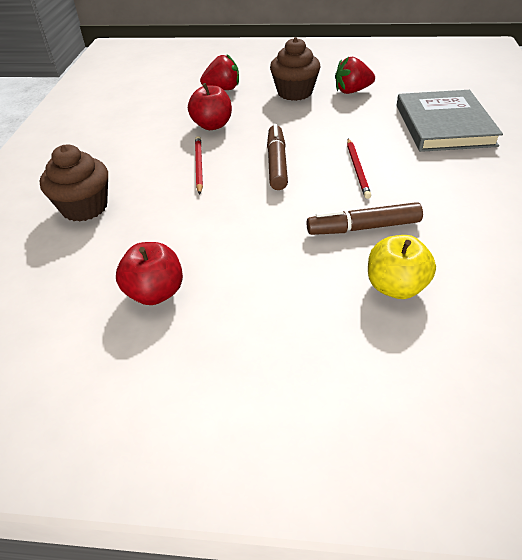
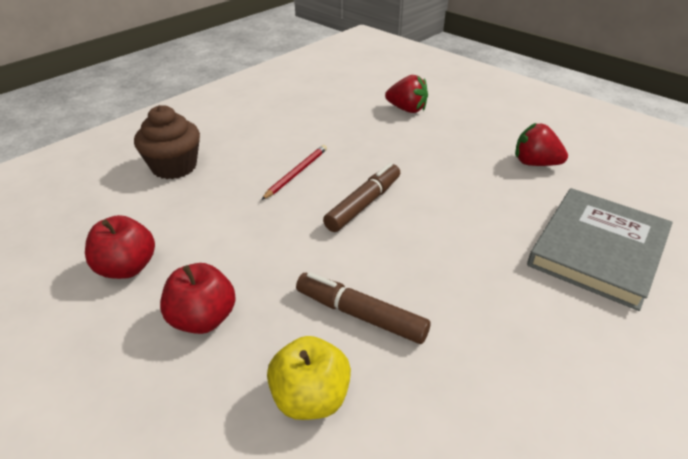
camera: 35 degrees right, 5 degrees down
red apple [188,83,232,130] -> red apple moved to [160,263,236,334]
brown cupcake [270,37,320,101] -> none
red pencil [347,139,371,199] -> none

